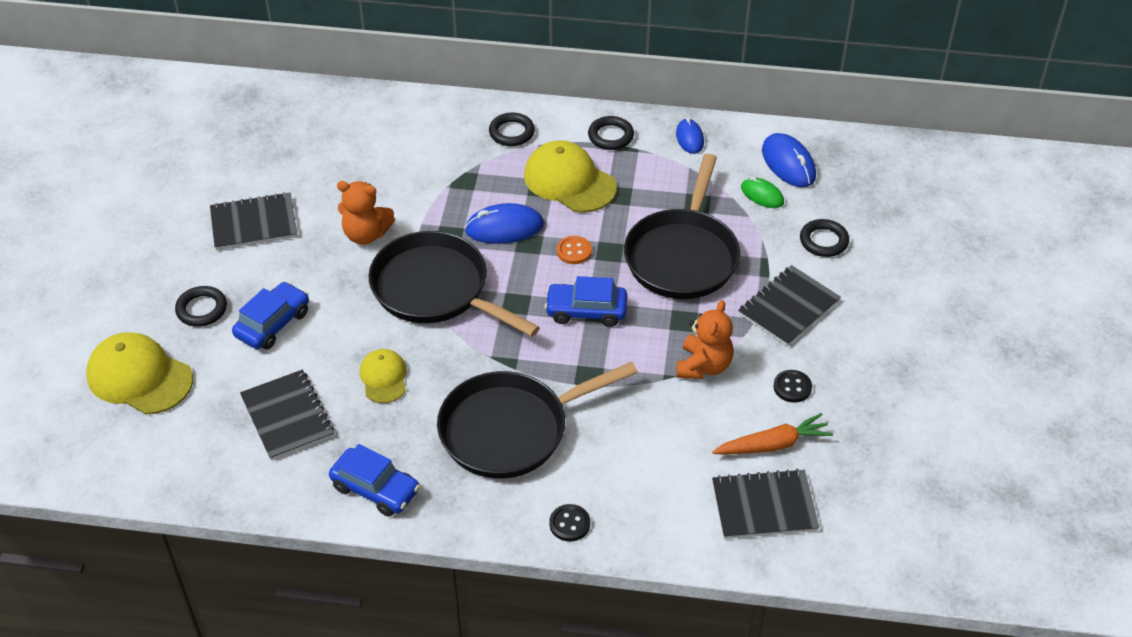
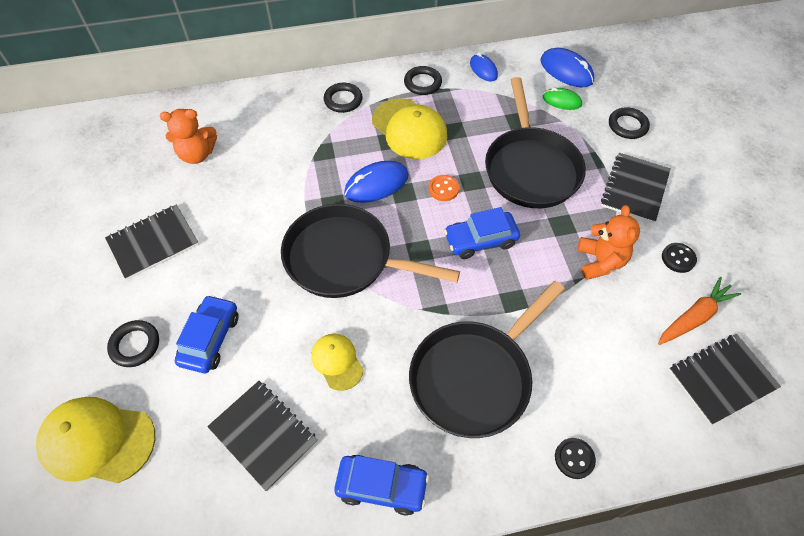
camera: 20 degrees left, 10 degrees up
orange teddy bear [337,181,395,245] -> orange teddy bear moved to [160,109,217,164]
yellow cap [524,140,617,213] -> yellow cap turned 150 degrees counterclockwise [372,98,447,159]

